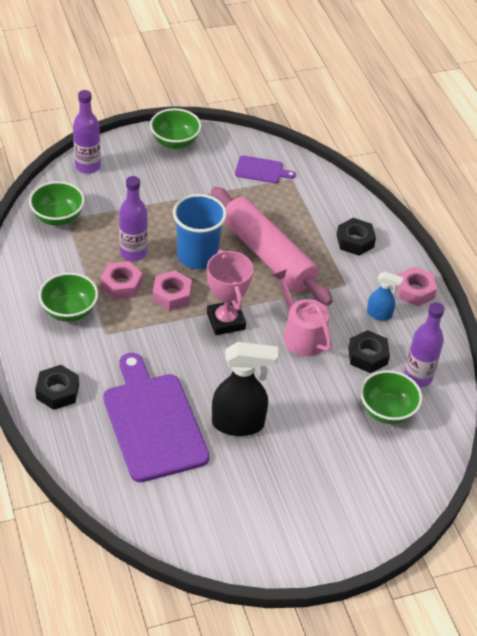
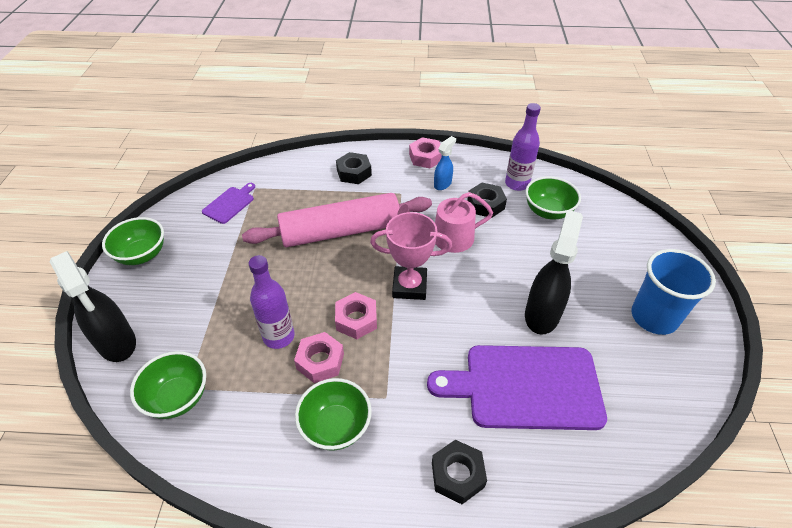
camera: 65 degrees left, 0 degrees up
purple bottle [73,90,101,174] -> black spray bottle [50,251,136,362]
blue cup [173,194,227,269] -> blue cup moved to [632,249,716,335]

